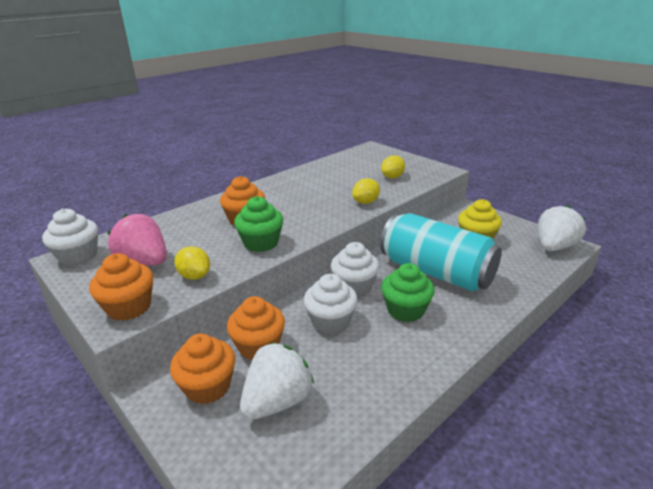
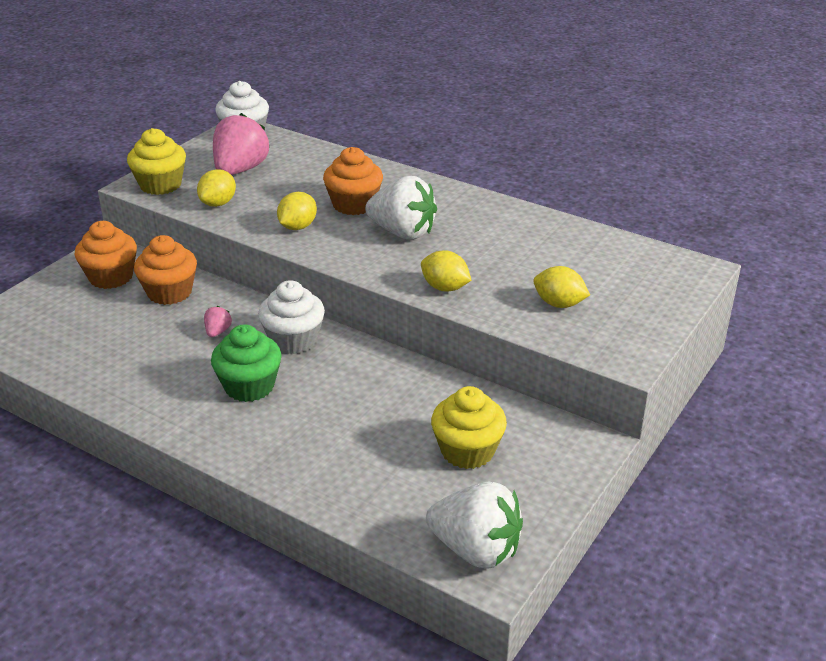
camera: 75 degrees right, 5 degrees up
orange cupcake [89,253,153,321] -> yellow cupcake [127,128,186,195]
green cupcake [234,196,283,252] -> yellow lemon [277,192,317,230]
white strawberry [240,342,314,419] -> white strawberry moved to [365,176,437,239]
white cupcake [304,274,358,334] -> pink strawberry [204,306,232,337]
turquoise can [380,213,502,292] -> none

